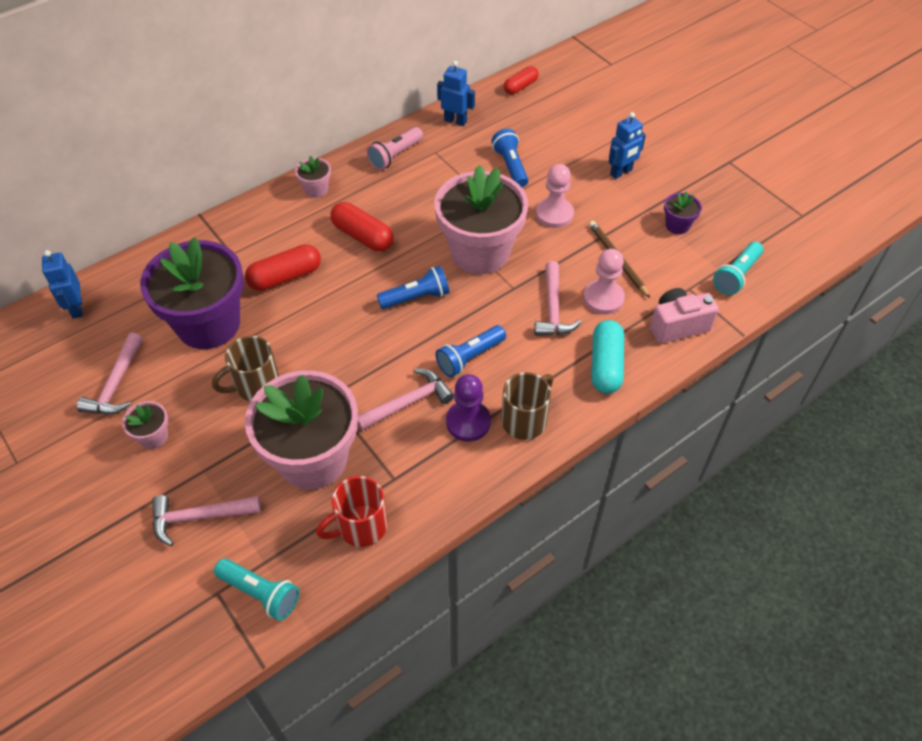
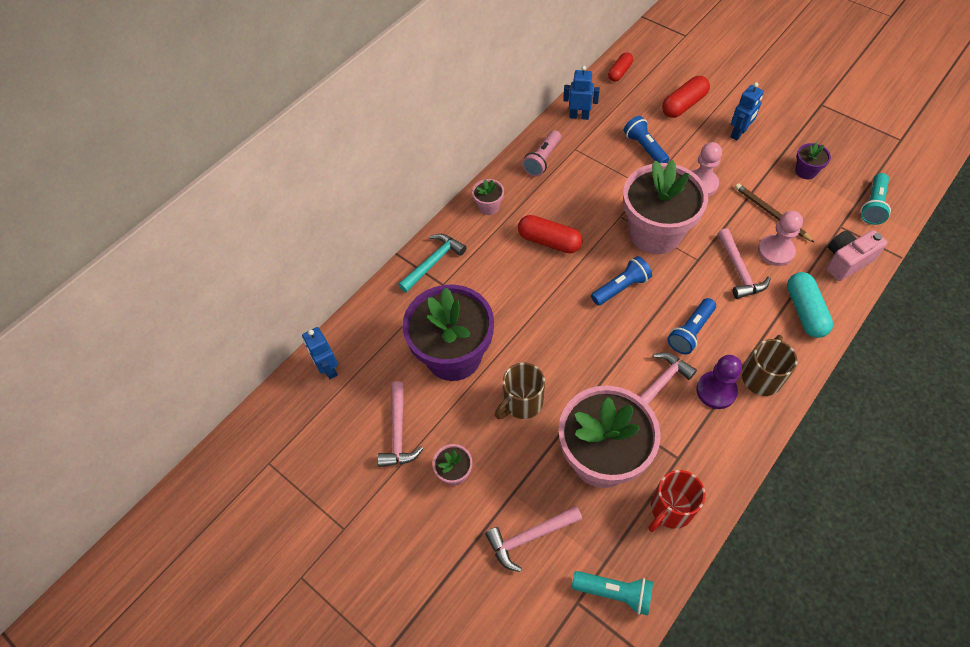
camera: 10 degrees left, 5 degrees up
red capsule [245,244,321,291] -> red capsule moved to [662,76,710,118]
none -> turquoise hammer [398,234,467,293]

